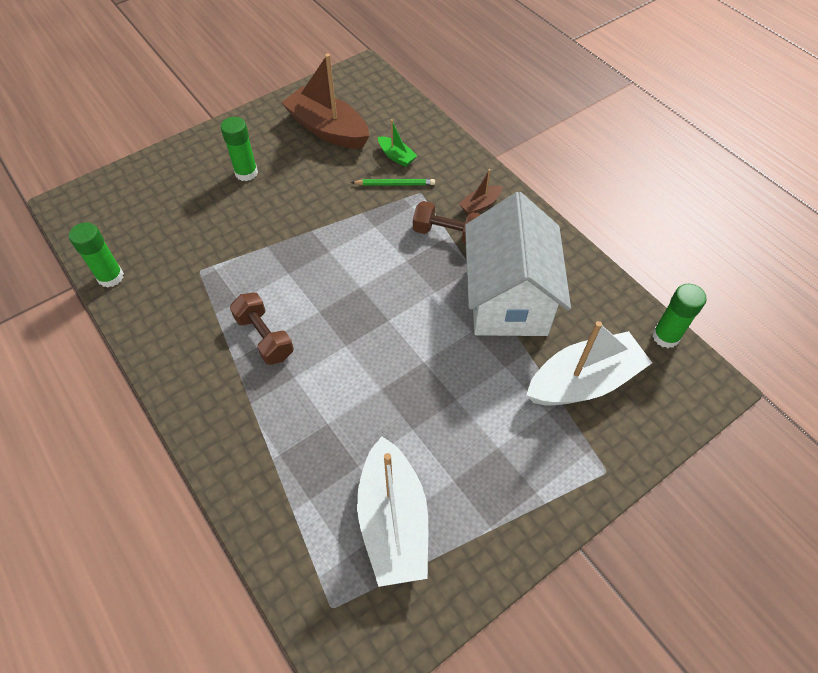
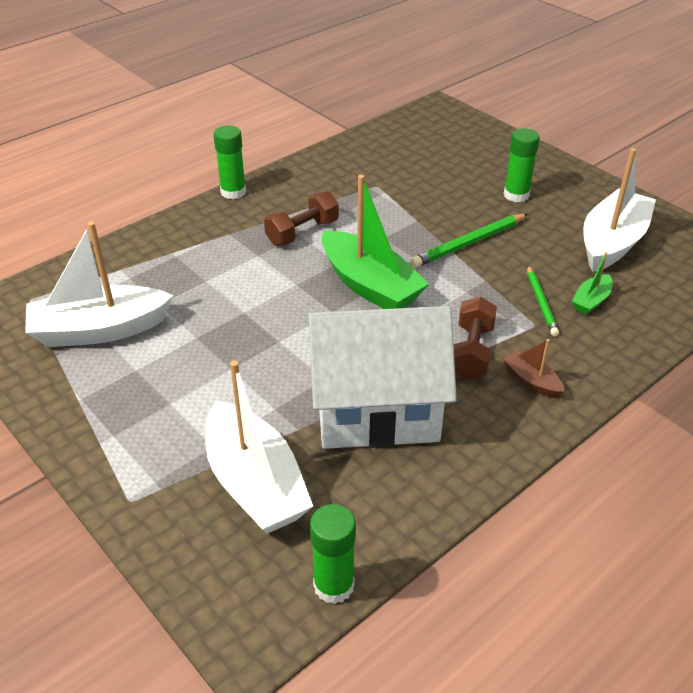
camera: 85 degrees right, 15 degrees down
green glue stick [69,222,124,287] -> green glue stick moved to [214,126,246,199]
brown boat [281,54,369,149] -> white boat [583,148,656,272]
none -> green boat [322,175,429,309]
none -> green pencil [410,214,528,268]

